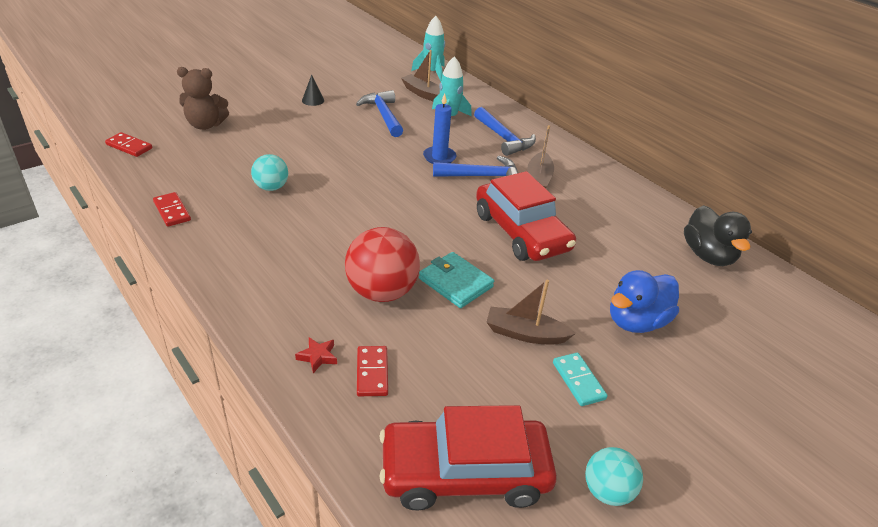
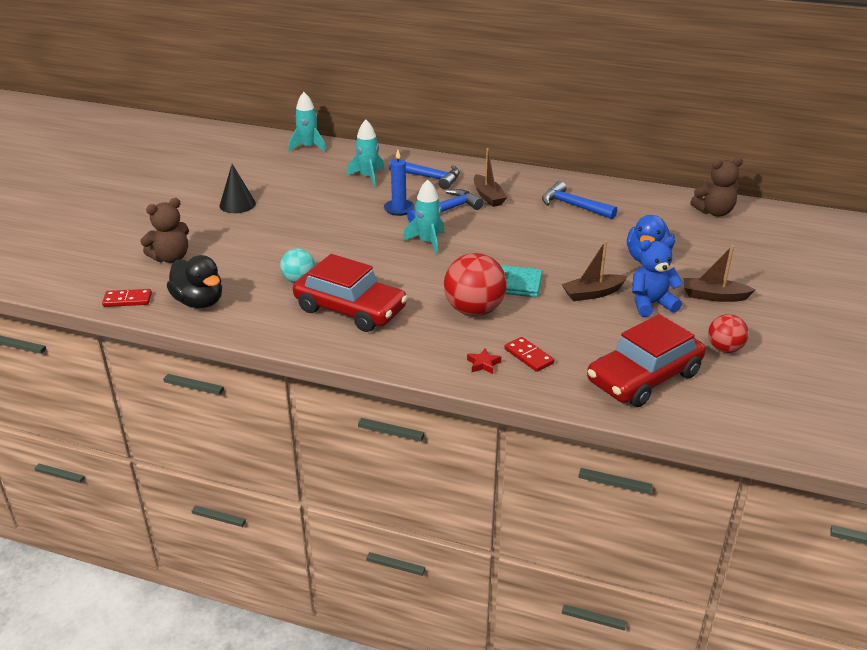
camera: 30 degrees left, 5 degrees down
red domino [153,192,191,227] -> none
black cone [302,75,324,106] -> black cone [219,164,256,213], size x1.58
blue hammer [356,90,403,137] -> blue hammer moved to [542,181,617,220]
brown boat [401,50,440,101] -> brown boat moved to [683,245,756,302]
red car [476,171,576,261] -> red car moved to [293,254,408,332]
turquoise domino [553,353,607,406] -> blue teddy bear [632,237,683,317]
turquoise ball [585,447,643,506] -> red ball [708,314,749,353]
black duck [684,205,752,266] -> black duck moved to [167,255,222,308]
none -> turquoise rocket [403,179,445,255]
none -> brown teddy bear [690,157,743,217]

